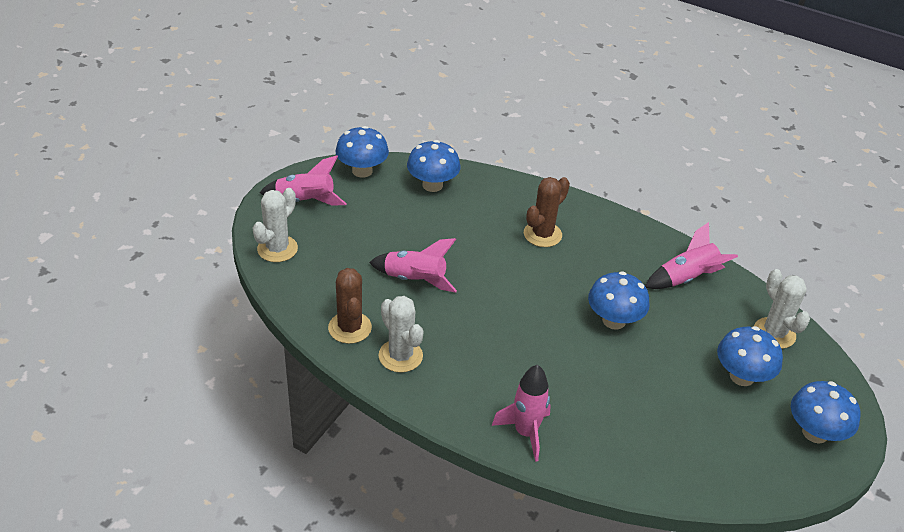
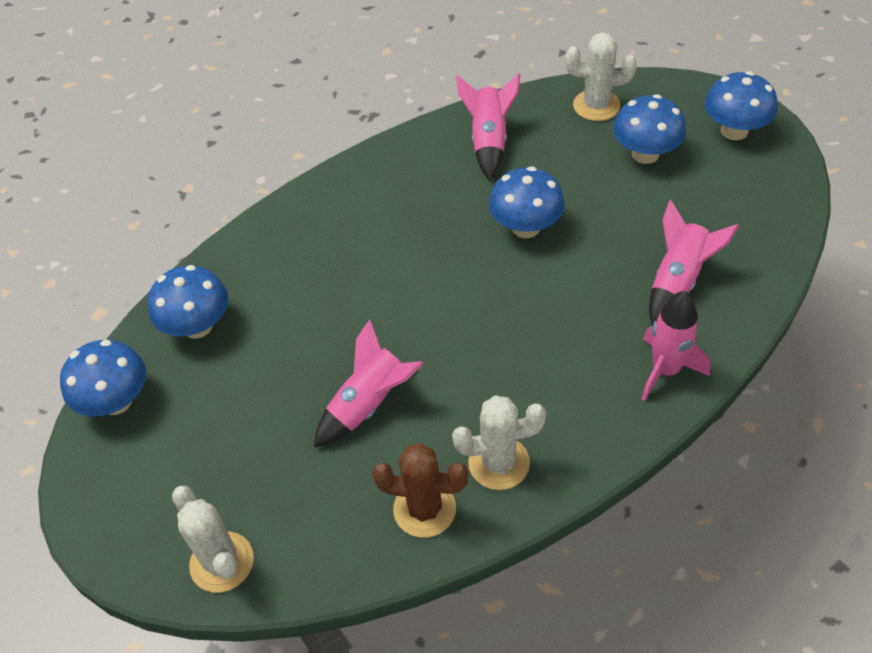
camera: 60 degrees left, 10 degrees up
pink rocket [259,156,347,205] -> pink rocket moved to [649,200,739,325]
brown cactus [524,177,570,247] -> none

